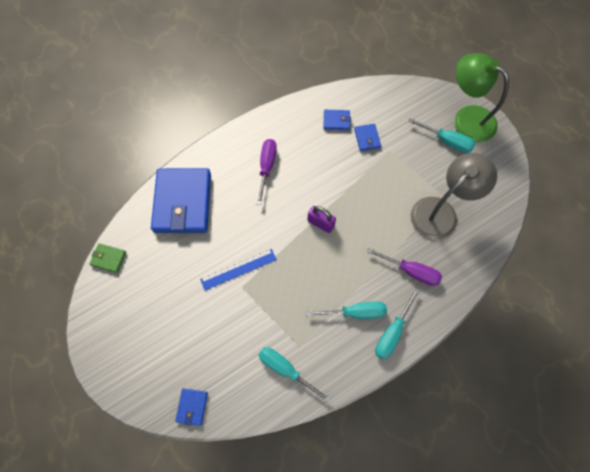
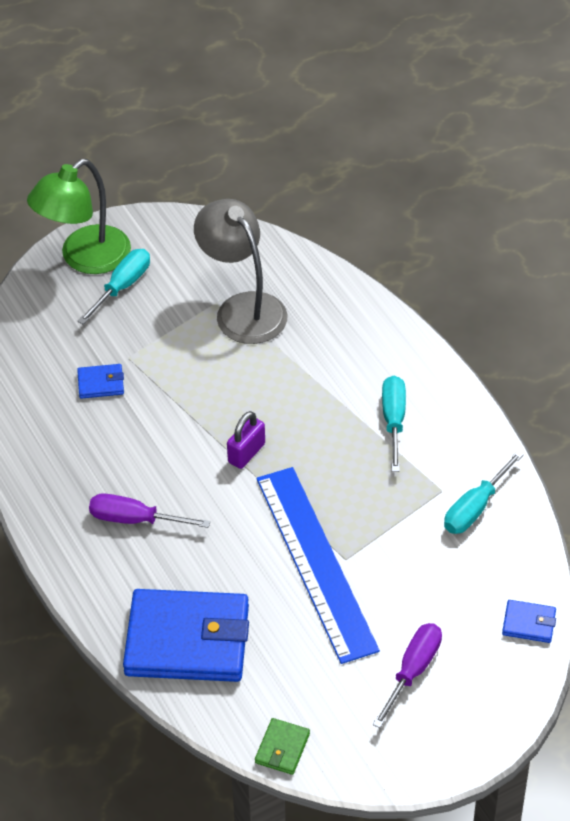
camera: 85 degrees left, 20 degrees down
blue ruler [200,249,277,290] -> blue ruler [257,467,380,664], size x1.92
blue wallet [323,110,351,130] -> none
purple screwdriver [367,248,442,286] -> purple screwdriver moved to [373,623,442,728]
turquoise screwdriver [375,288,420,360] -> none

